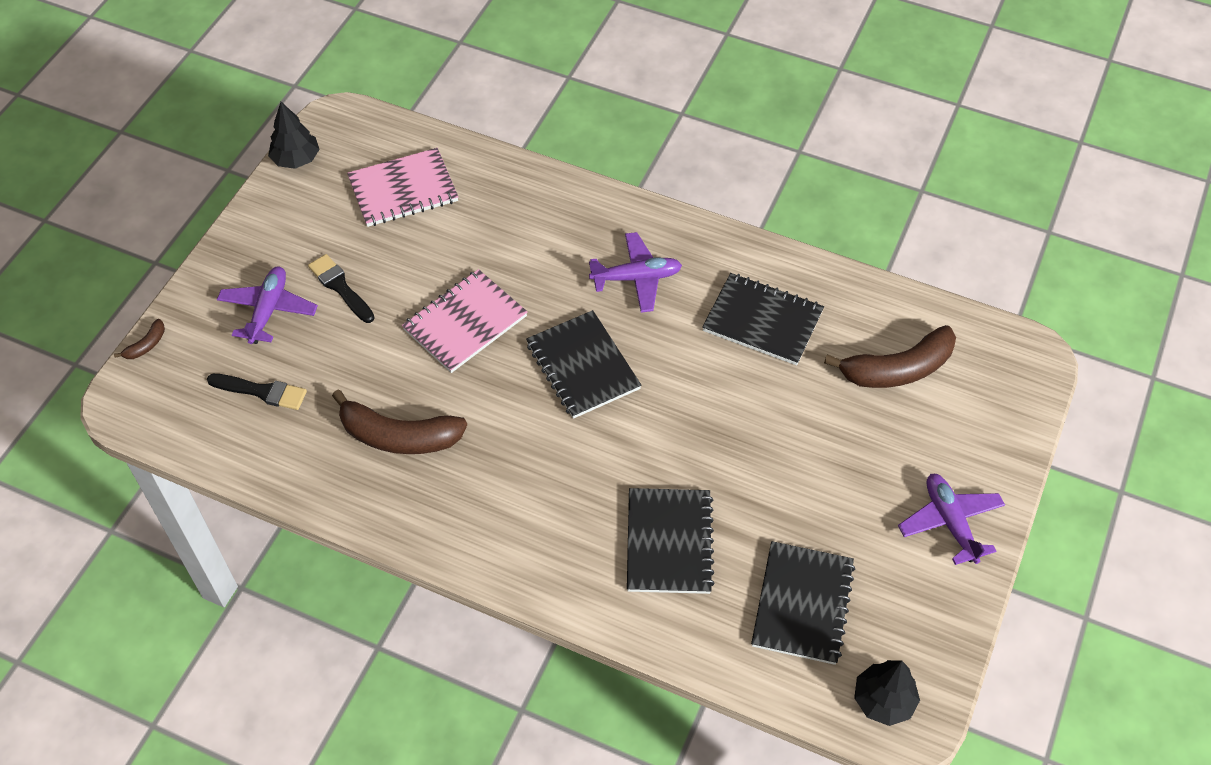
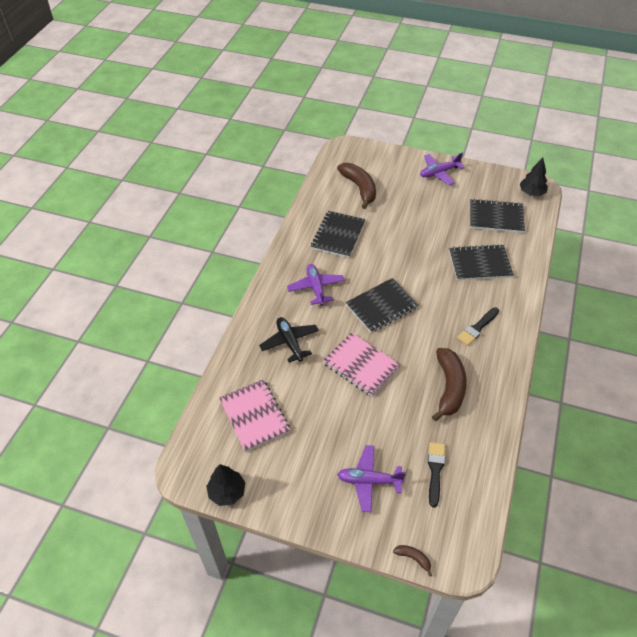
camera: 95 degrees left, 5 degrees down
black brush [308,254,375,323] -> black brush moved to [457,307,499,346]
none -> black plane [259,317,319,363]

